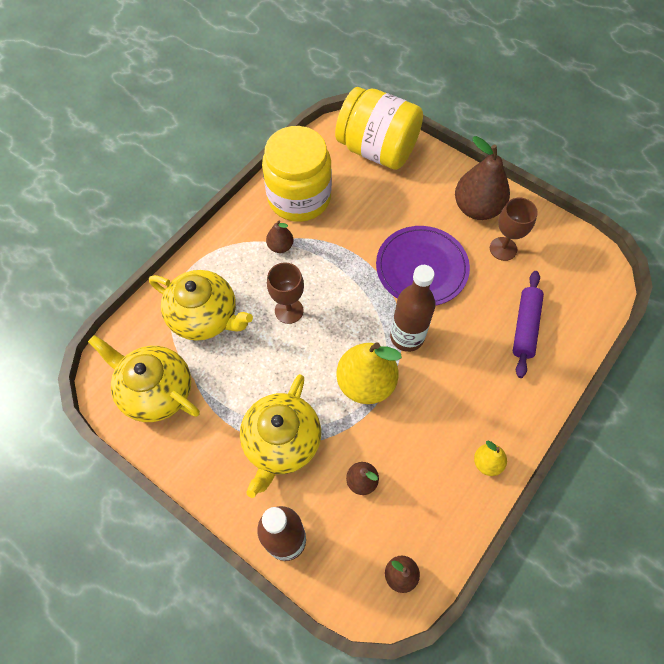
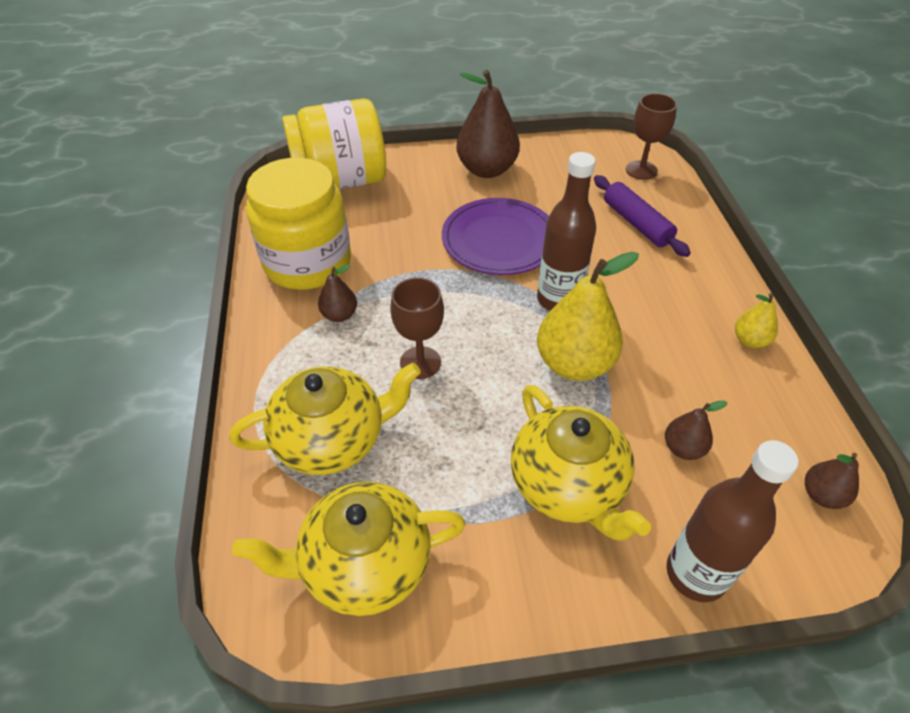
camera: 45 degrees left, 15 degrees down
brown goblet [490,198,538,261] -> brown goblet moved to [626,93,677,180]

